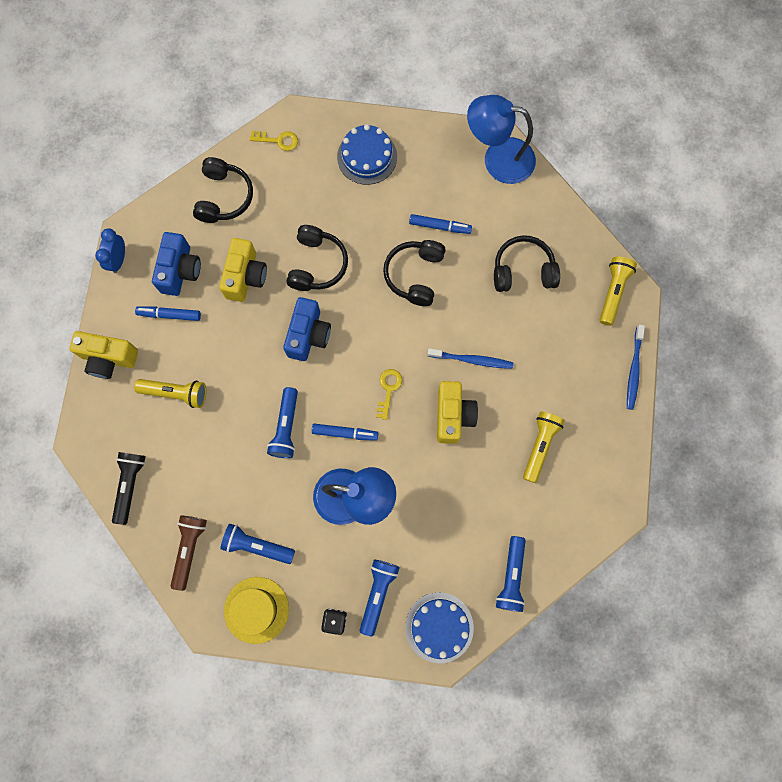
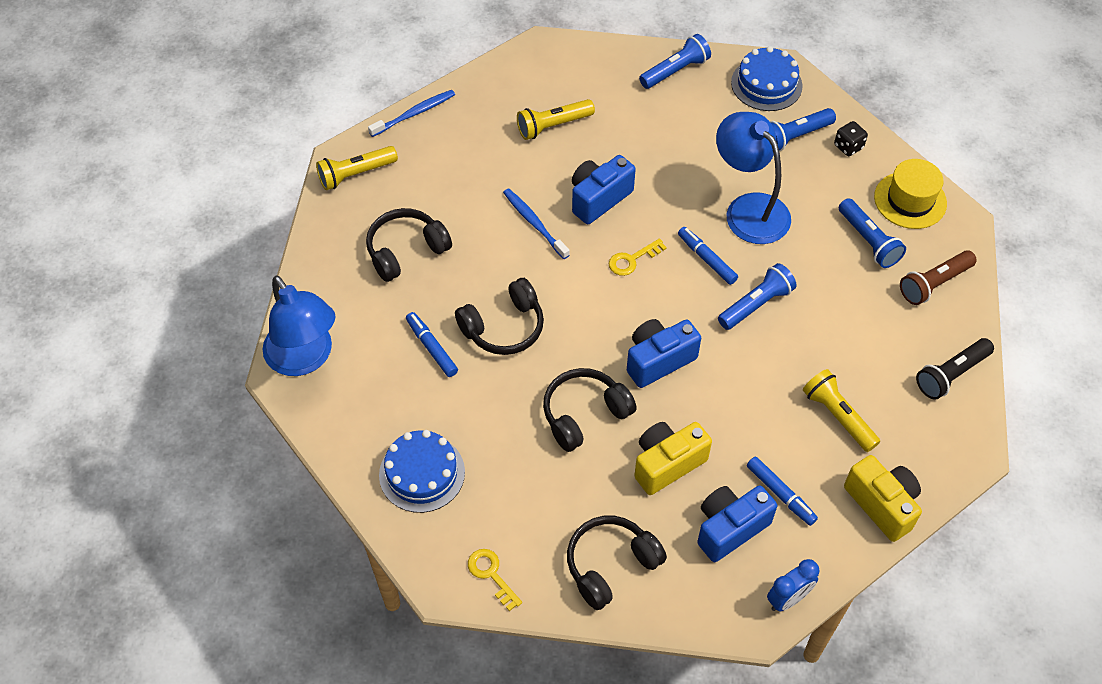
camera: 135 degrees left, 20 degrees down
yellow camera [437,381,478,444] -> blue camera [572,155,636,224]
black headphones [494,235,560,292] -> black headphones turned 105 degrees clockwise [366,208,452,282]

